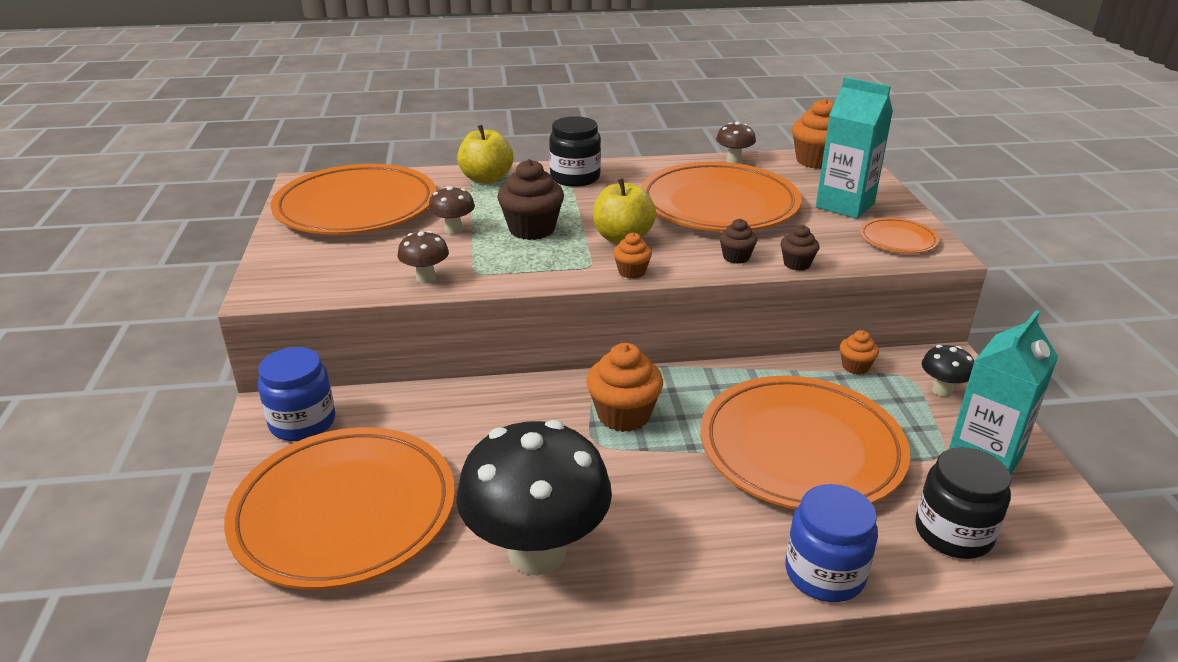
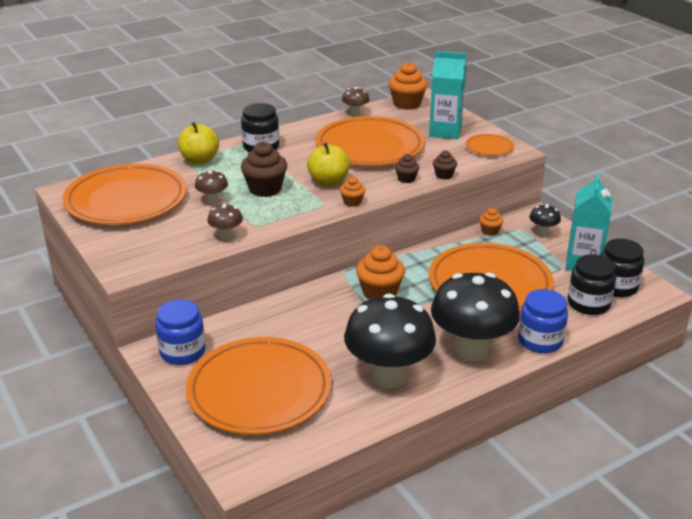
camera: 25 degrees left, 0 degrees up
none -> black mushroom [431,273,520,361]
none -> black jar [601,238,644,297]

